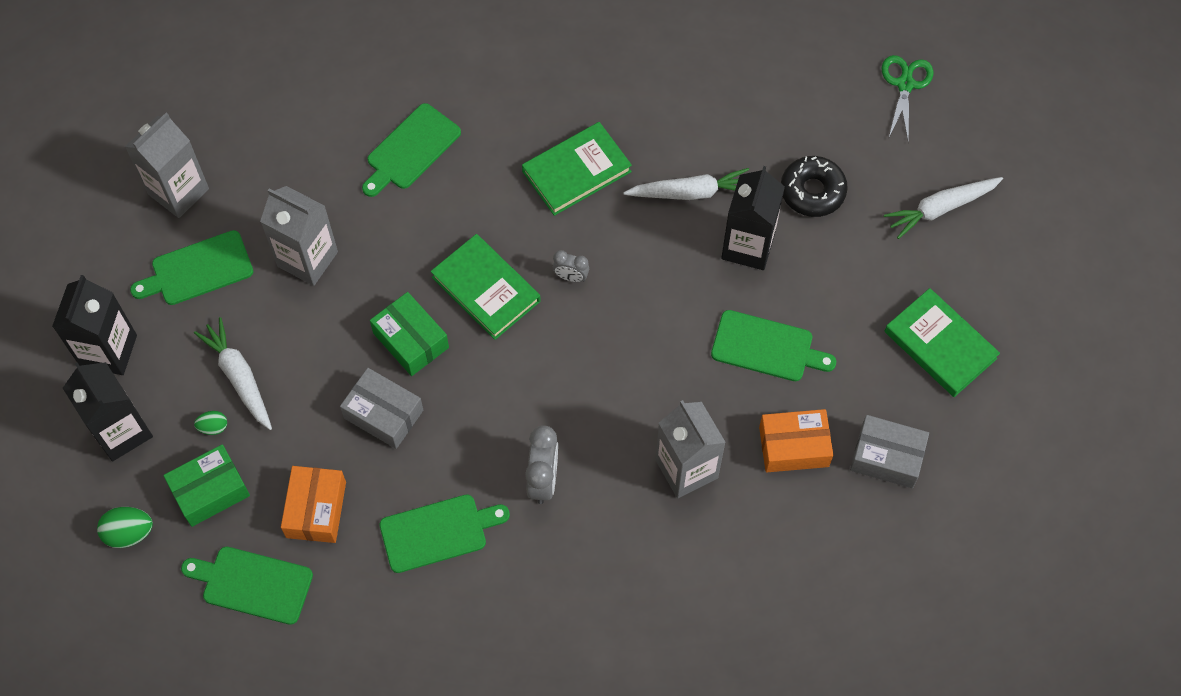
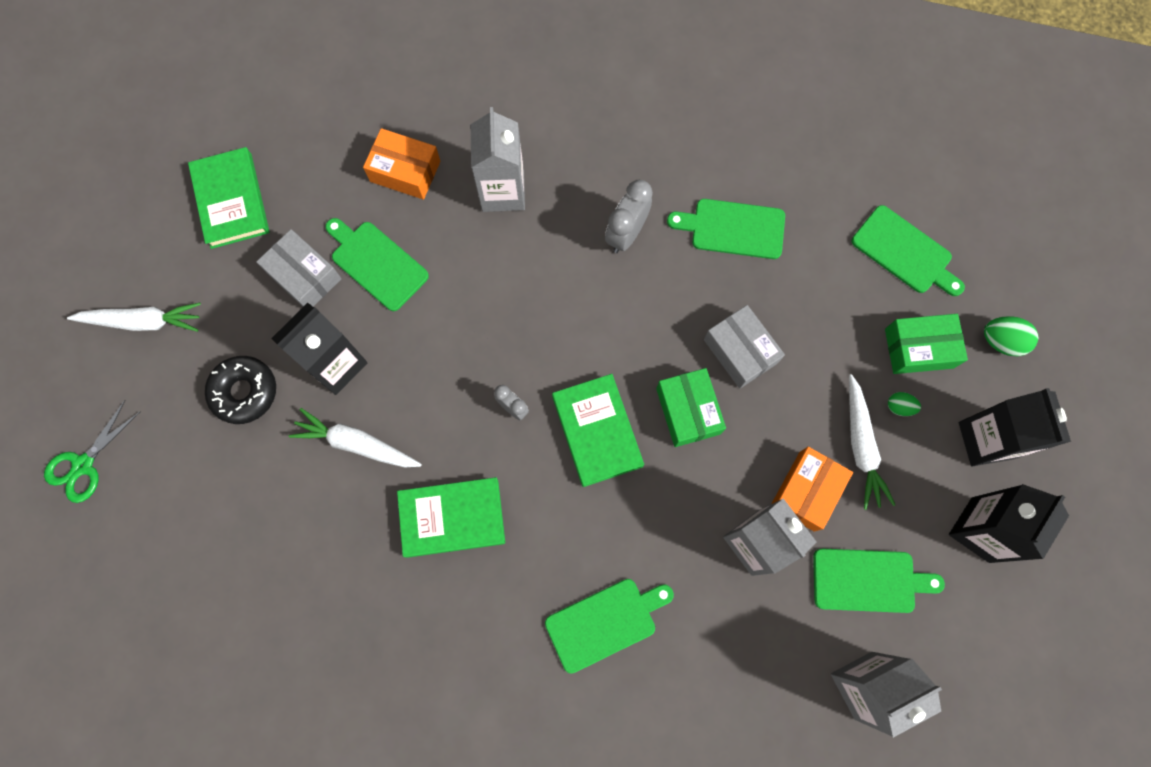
camera: 155 degrees left, 10 degrees up
orange box [281,466,346,543] -> orange box moved to [772,447,853,532]
grey box [850,415,929,488] -> grey box moved to [256,229,342,307]

